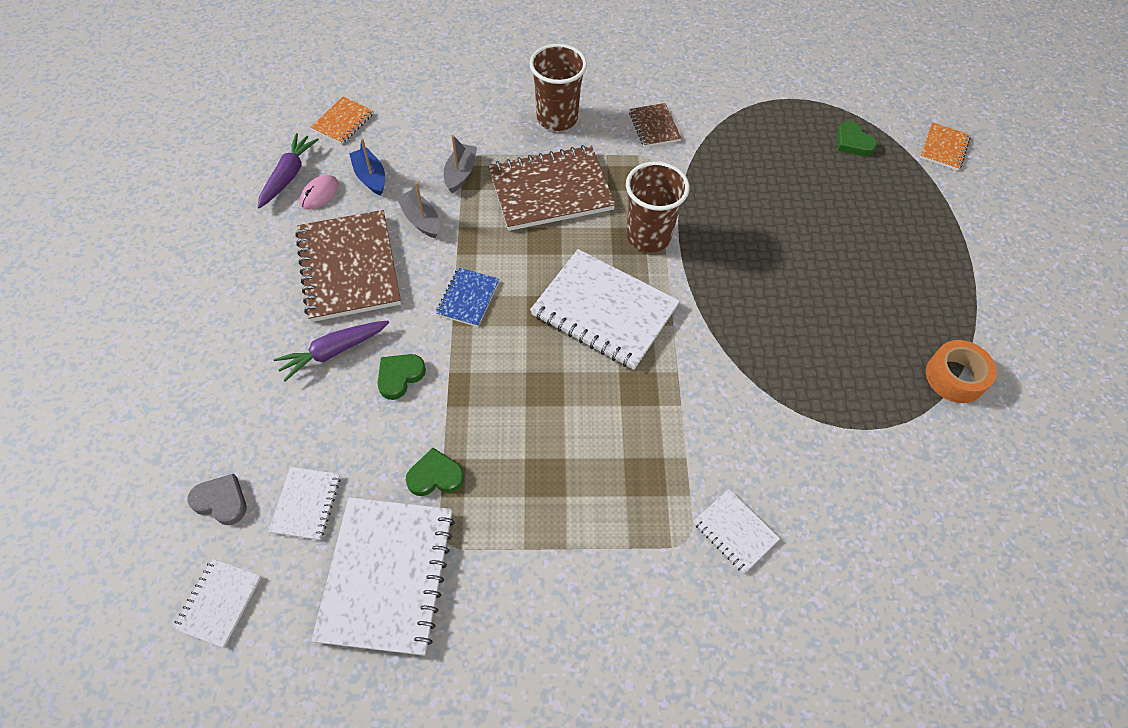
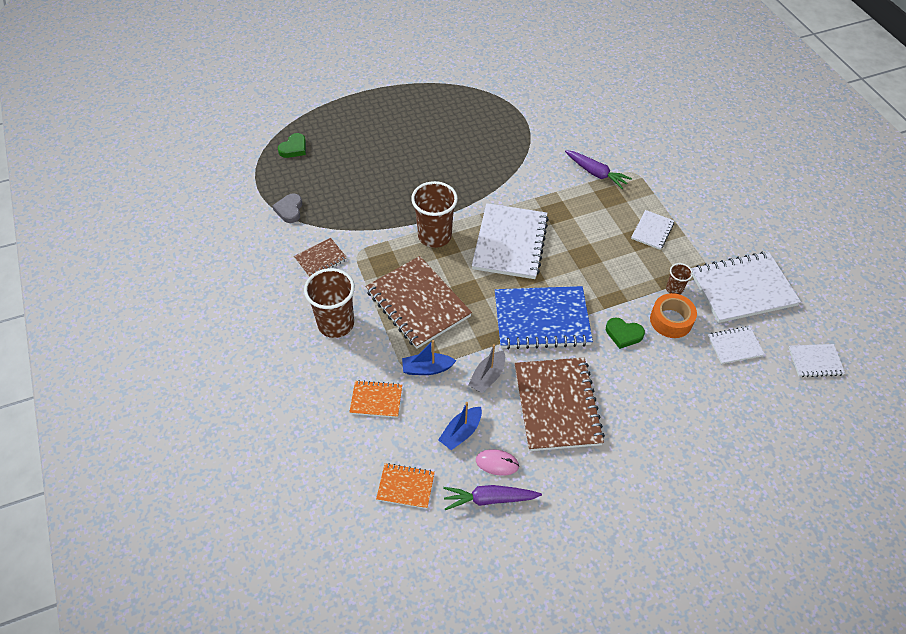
camera: 110 degrees left, 5 degrees down
grey heart [188,474,246,525] -> grey heart moved to [272,193,303,223]
purple carrot [274,321,389,381] -> purple carrot moved to [565,150,632,189]
brown notebook [295,210,401,322] -> brown notebook turned 60 degrees counterclockwise [514,358,605,451]
green heart [406,448,464,496] -> brown cup [666,263,693,294]
blue notebook [436,267,499,327] -> blue notebook [495,286,593,350], size x2.01
grey boat [444,135,477,193] -> blue boat [402,340,456,375]
white notebook [693,489,780,573] -> white notebook moved to [631,210,674,250]
orange notebook [920,122,971,171] -> orange notebook moved to [349,380,402,418]
orange tape [926,340,997,403] -> orange tape moved to [650,293,697,338]

